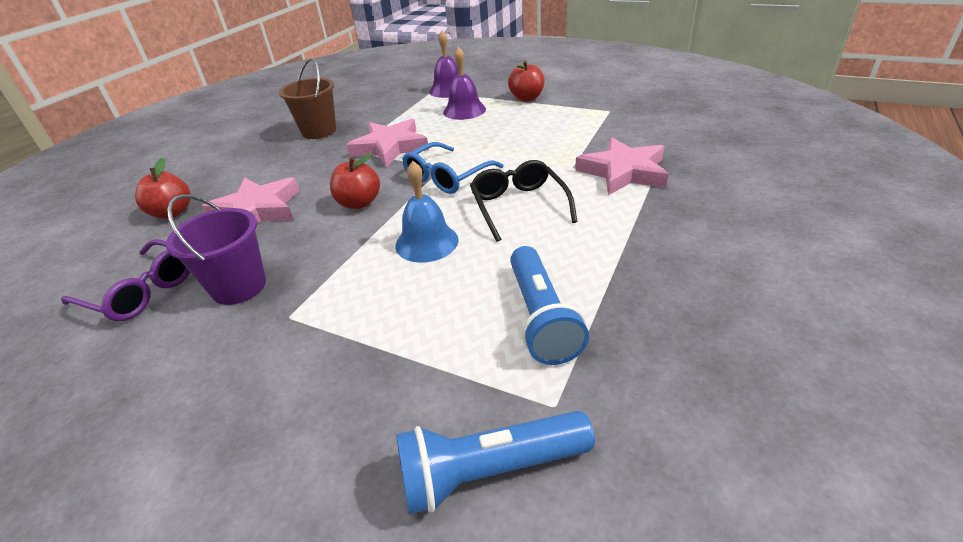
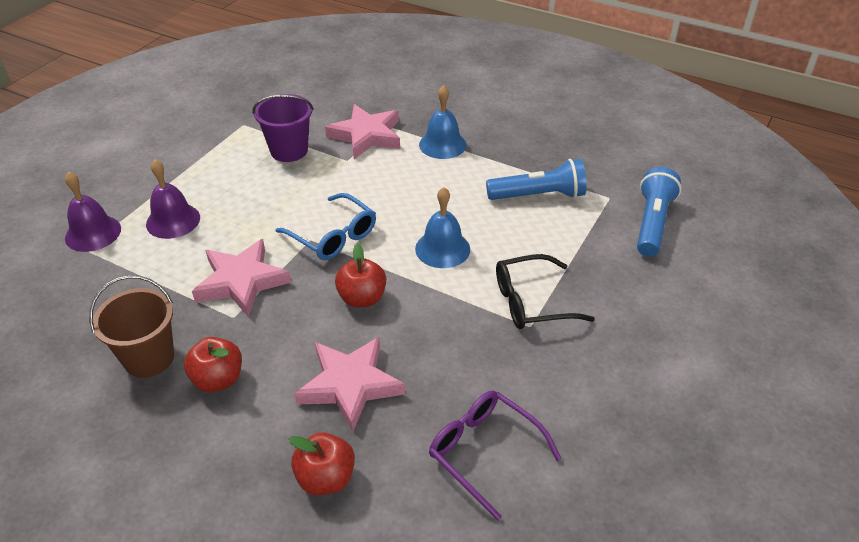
camera: 90 degrees left, 5 degrees up
purple glasses [61,239,190,321] -> purple glasses turned 75 degrees counterclockwise [429,391,562,521]
purple bucket [166,194,266,305] -> purple bucket moved to [252,94,314,162]
blue flashlight [396,411,595,515] -> blue flashlight turned 150 degrees counterclockwise [637,167,681,257]
black glasses [470,160,577,242] -> black glasses moved to [496,254,595,329]
red apple [508,61,545,101] -> red apple moved to [184,337,242,392]
none -> blue bell [419,85,466,159]

